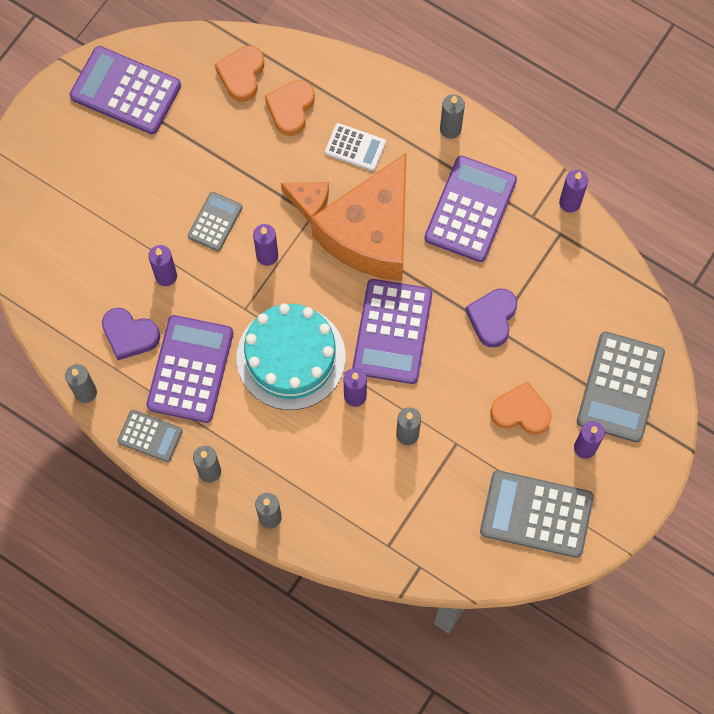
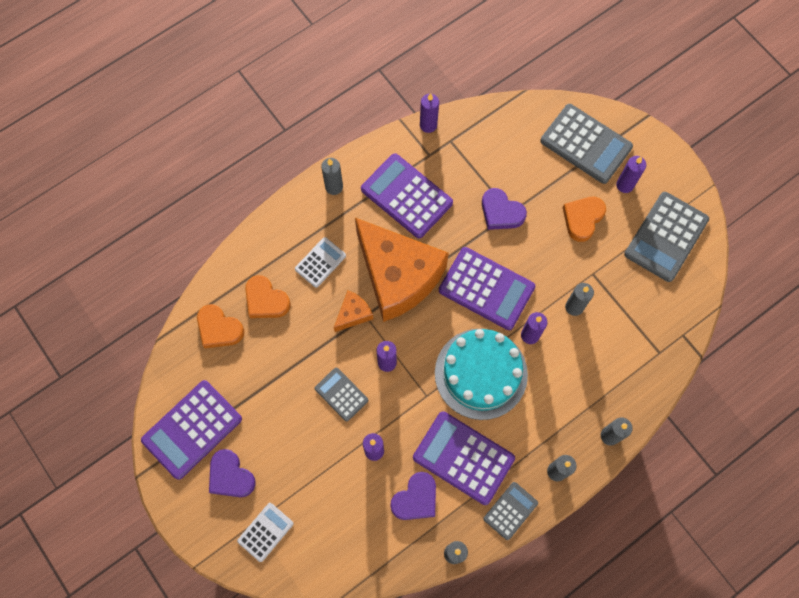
camera: 70 degrees left, 0 degrees up
none -> purple heart [209,449,256,497]
none -> white calculator [237,503,294,562]

